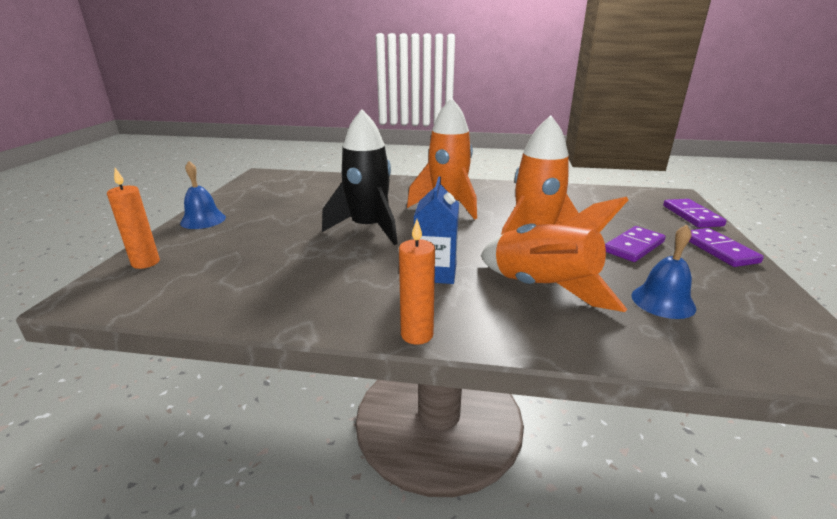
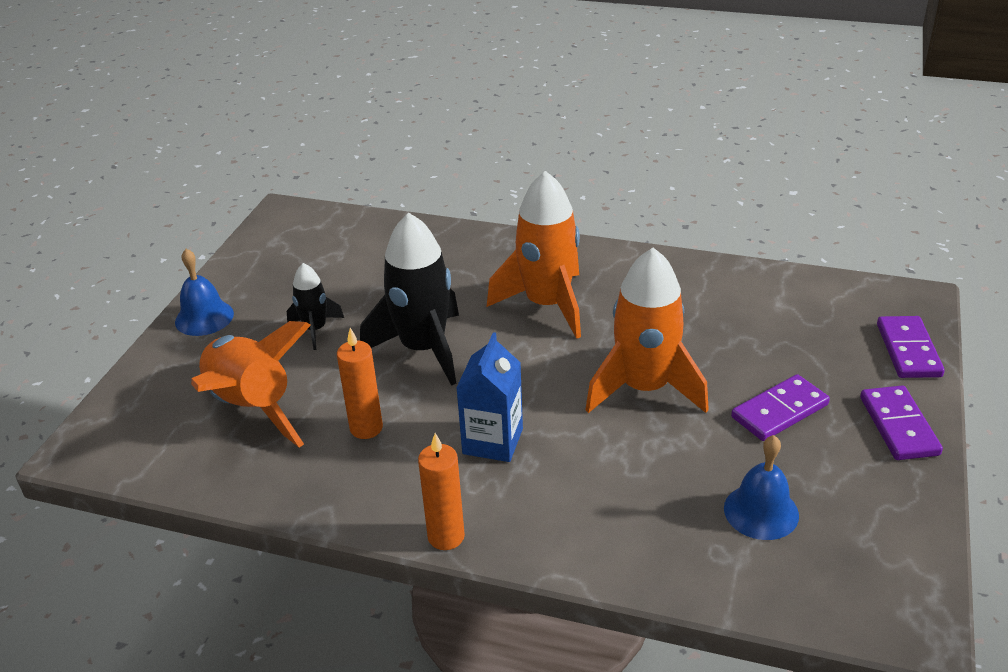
camera: 10 degrees right, 10 degrees up
orange candle [107,168,160,269] -> orange candle moved to [337,328,383,439]
orange rocket [481,197,628,312] -> orange rocket moved to [191,321,311,447]
none -> black rocket [287,263,344,350]

